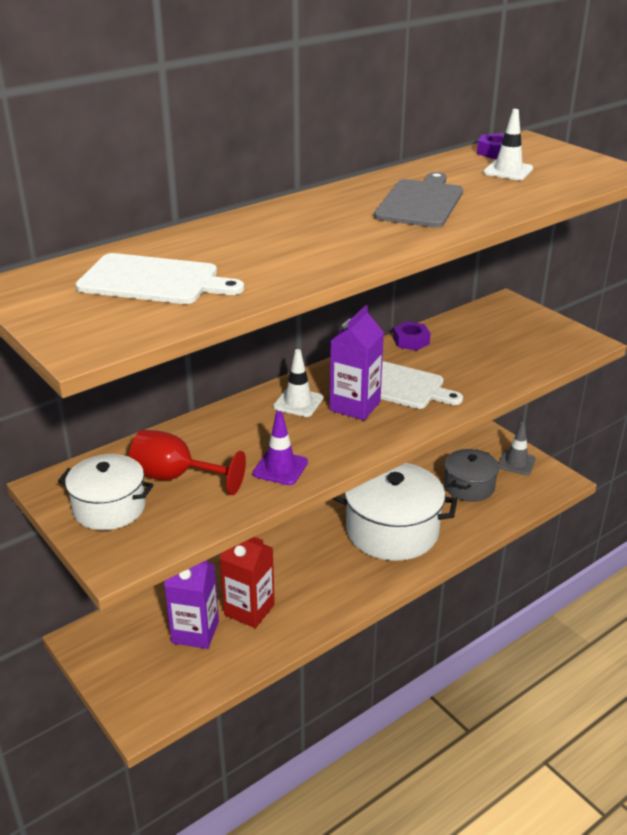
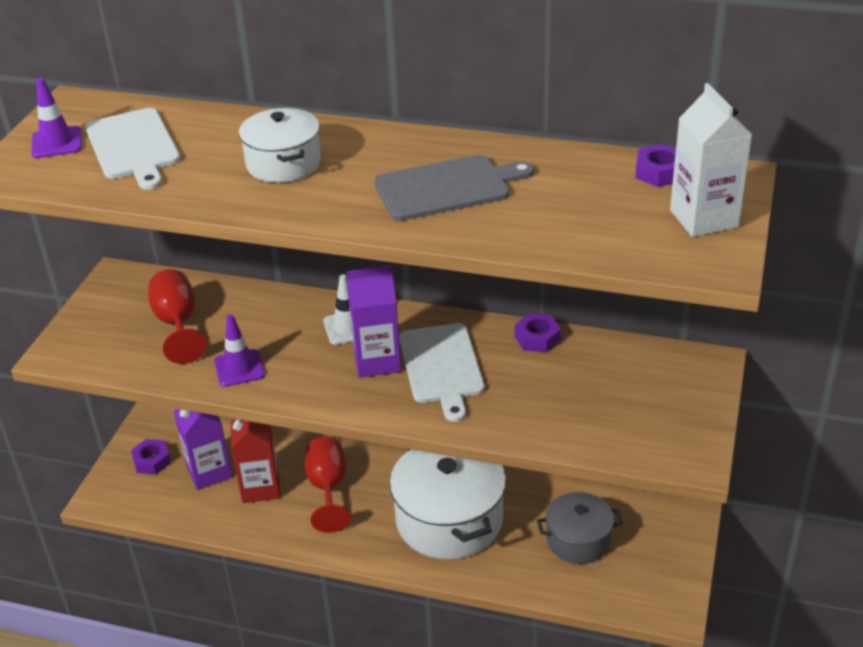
camera: 55 degrees right, 5 degrees up
white pot [58,454,153,530] -> white pot moved to [239,108,321,183]
white traffic cone [483,109,533,180] -> none
grey traffic cone [498,422,536,475] -> none
none -> purple traffic cone [31,78,82,158]
none -> purple nut [131,439,171,475]
none -> red goblet [304,437,351,533]
none -> white carton [670,83,752,237]

